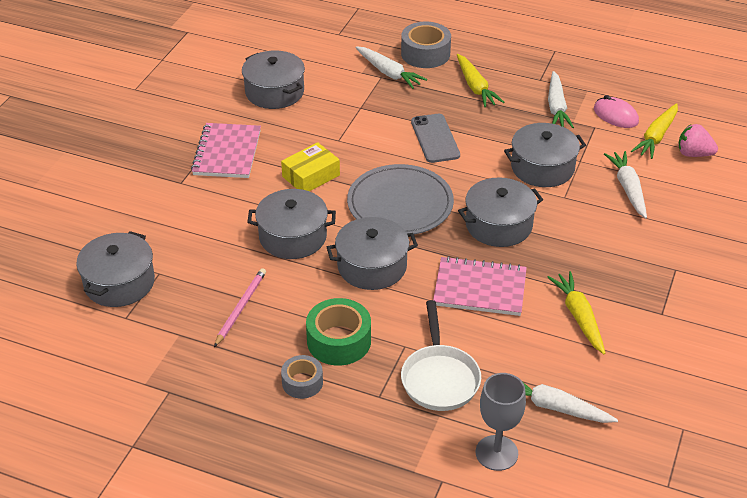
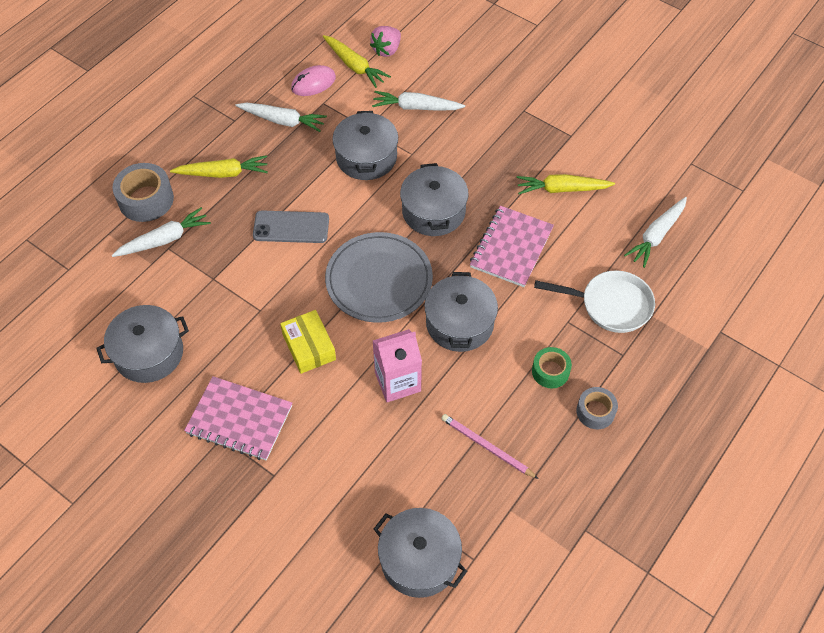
camera: 75 degrees left, 15 degrees up
grey pot [247,189,336,259] -> pink carton [373,329,422,402]
green tape [306,298,371,366] -> green tape [532,347,572,388], size x0.62
grey goblet [476,373,526,471] -> none

